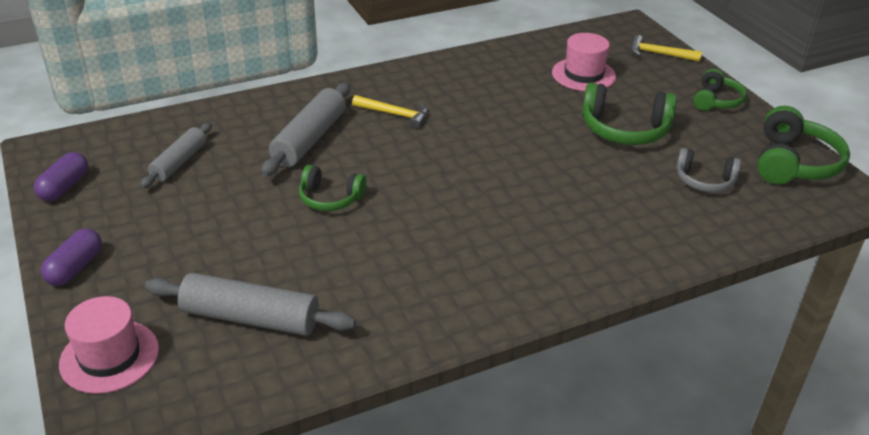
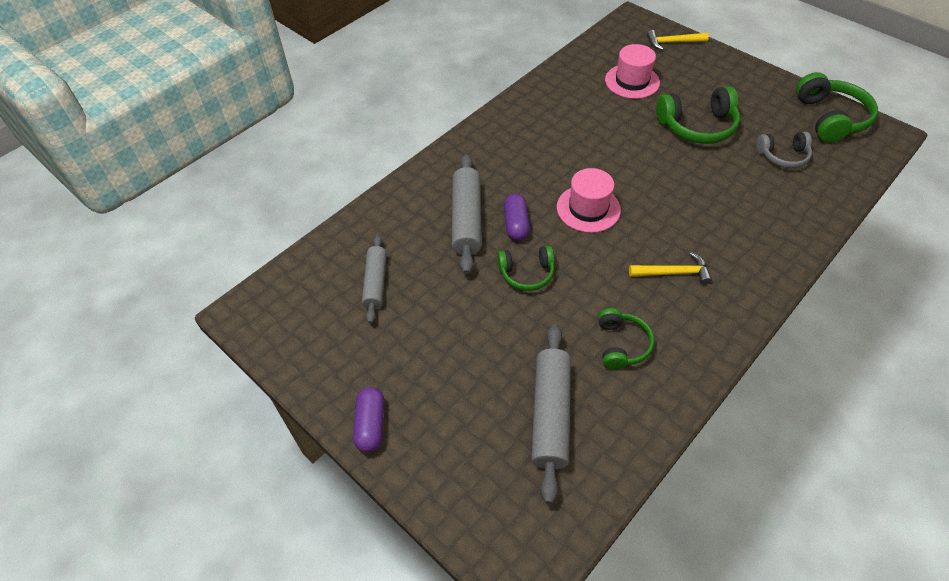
camera: 20 degrees left, 15 degrees up
purple capsule [34,152,88,201] -> purple capsule moved to [504,194,530,241]
pink hat [59,296,159,394] -> pink hat moved to [557,168,621,233]
grey rolling pin [145,273,356,336] -> grey rolling pin turned 75 degrees counterclockwise [531,324,571,504]
yellow hammer [352,95,428,129] -> yellow hammer moved to [629,252,712,285]
green headphones [693,69,747,111] -> green headphones moved to [598,308,654,370]

